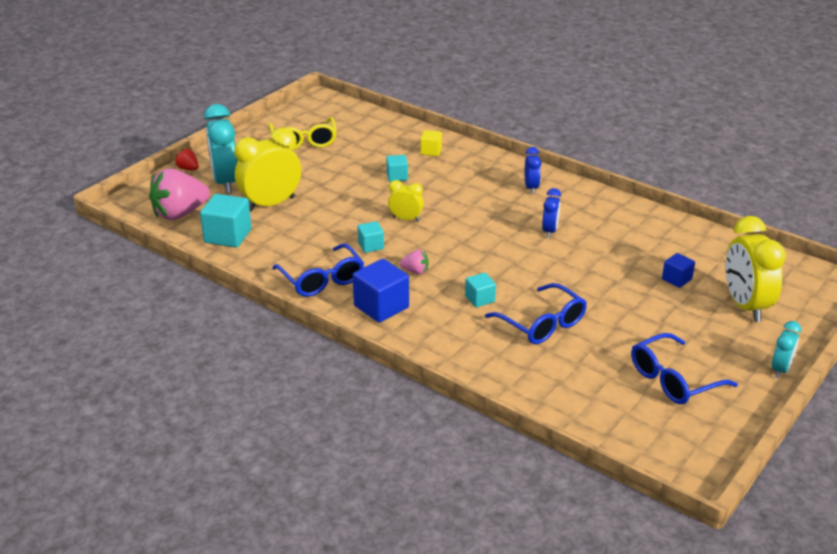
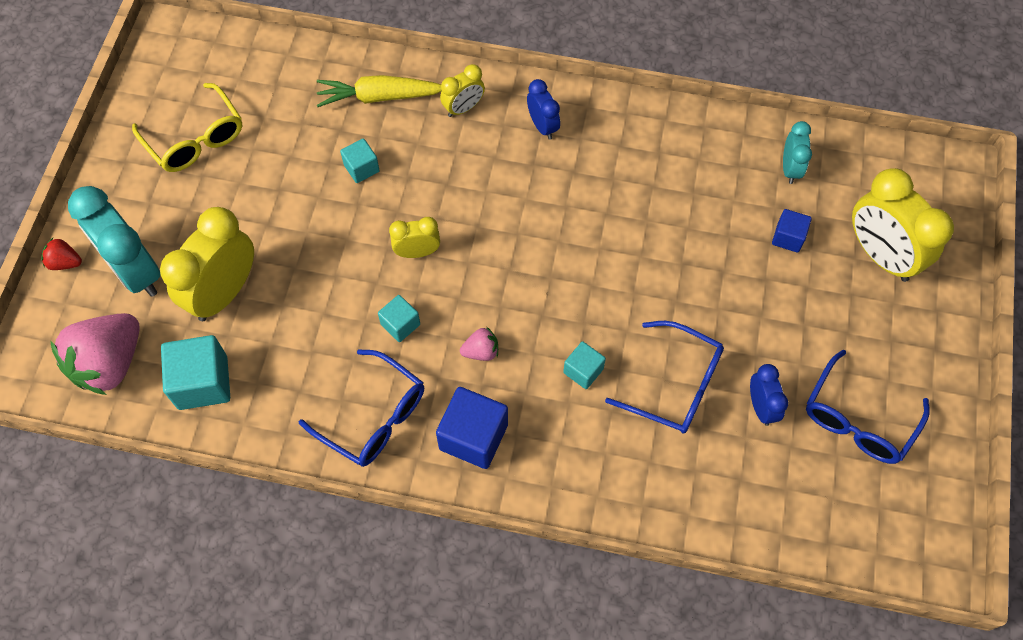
camera: 25 degrees left, 30 degrees up
yellow cube [420,130,442,156] -> yellow carrot [317,75,442,107]
blue clock [542,188,561,238] -> blue clock moved to [750,364,788,426]
turquoise clock [772,321,801,379] -> turquoise clock moved to [783,121,812,184]
none -> yellow clock [440,64,485,117]

